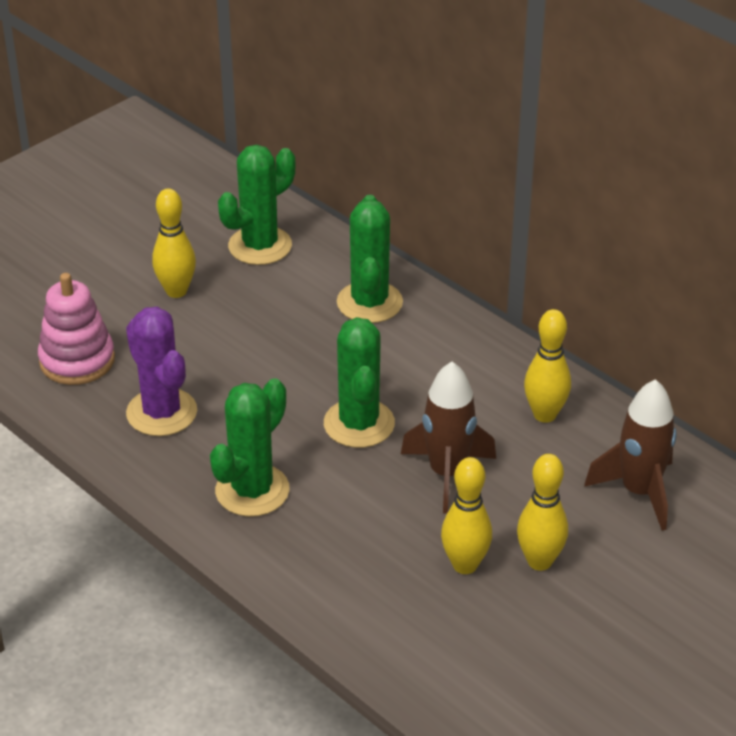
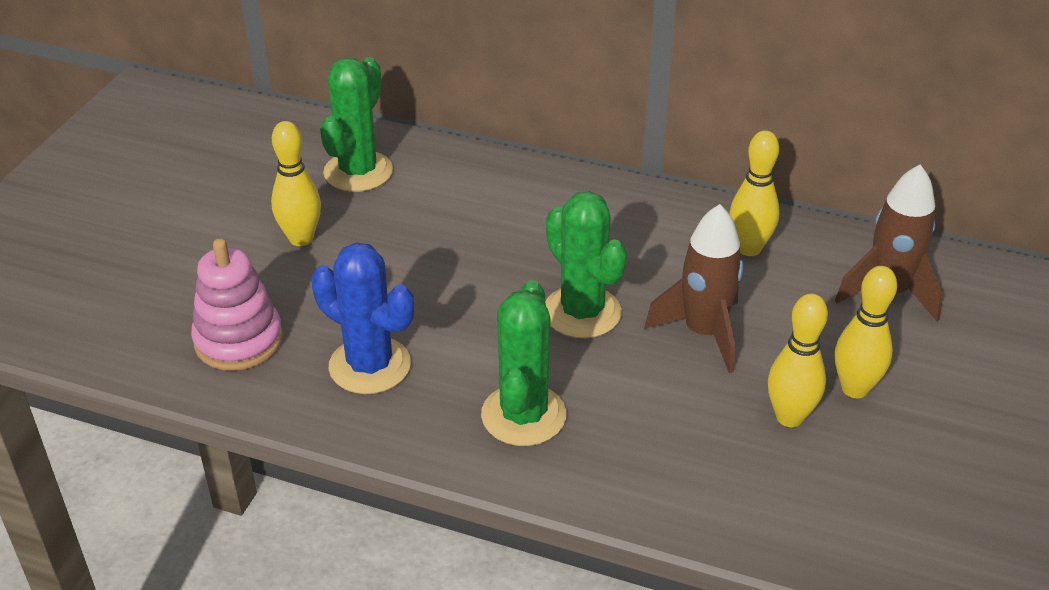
camera: 25 degrees left, 0 degrees up
purple cactus [126,307,197,436] -> blue cactus [311,243,414,394]
green cactus [337,195,403,323] -> none

